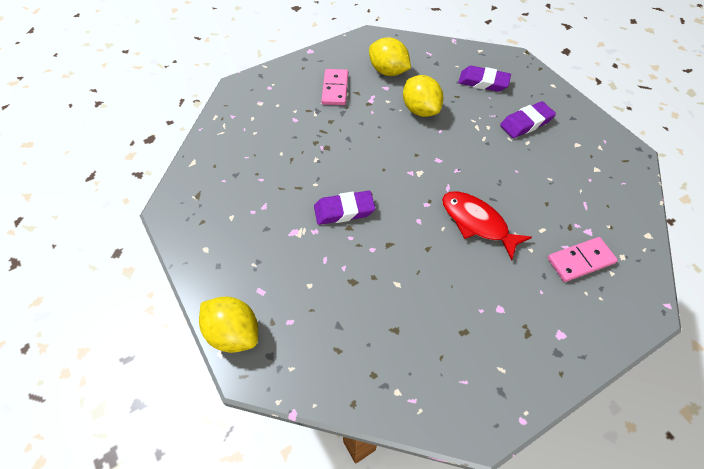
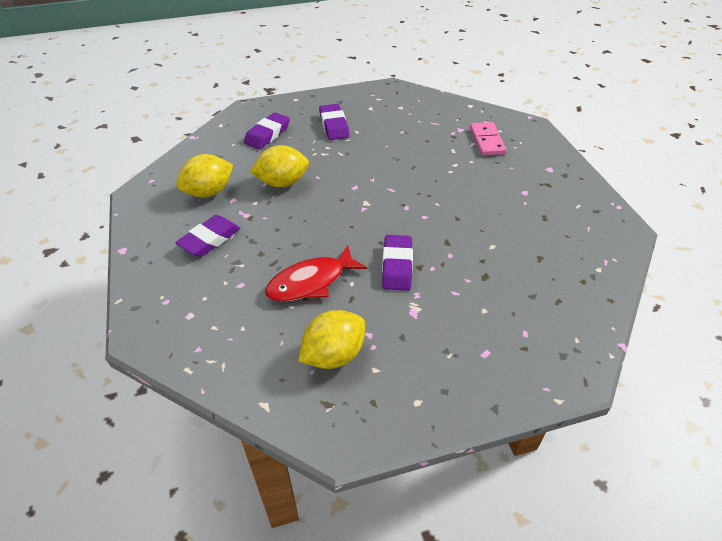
camera: 75 degrees left, 10 degrees down
yellow lemon [199,297,258,353] -> yellow lemon moved to [299,310,365,369]
pink domino [321,69,348,105] -> purple eraser [175,215,240,257]
red fish [442,191,532,261] -> red fish moved to [265,245,367,302]

